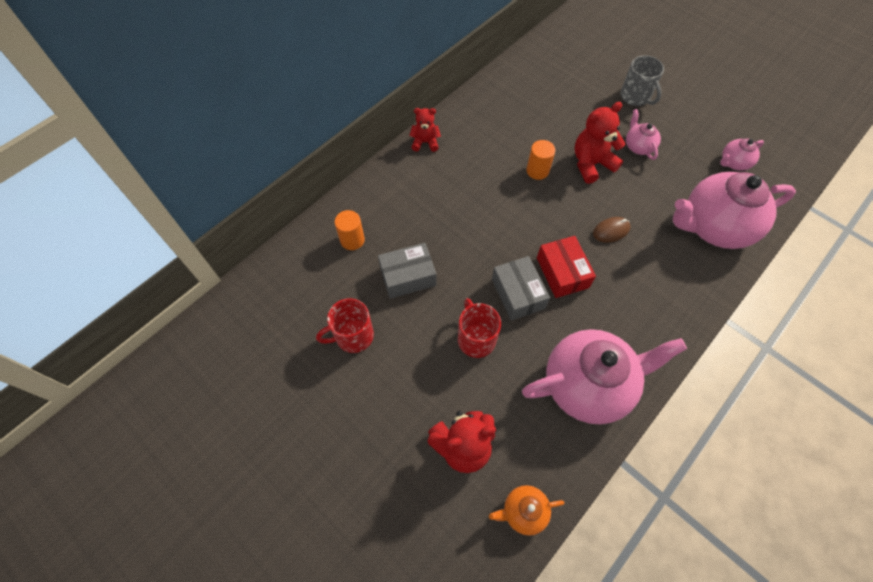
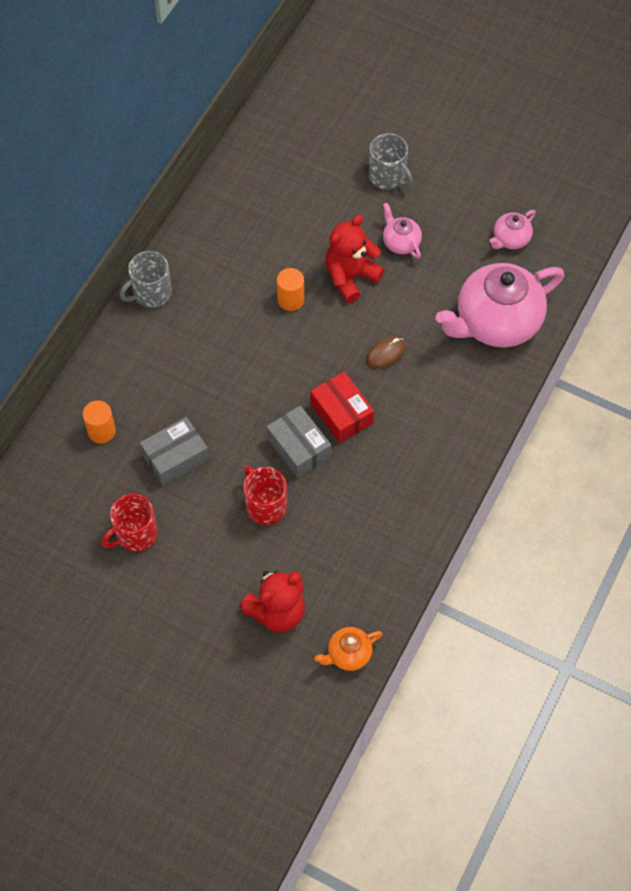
camera: 15 degrees left, 0 degrees up
red teddy bear [409,108,441,152] -> grey mug [119,251,172,308]
pink teapot [522,329,687,424] -> none

